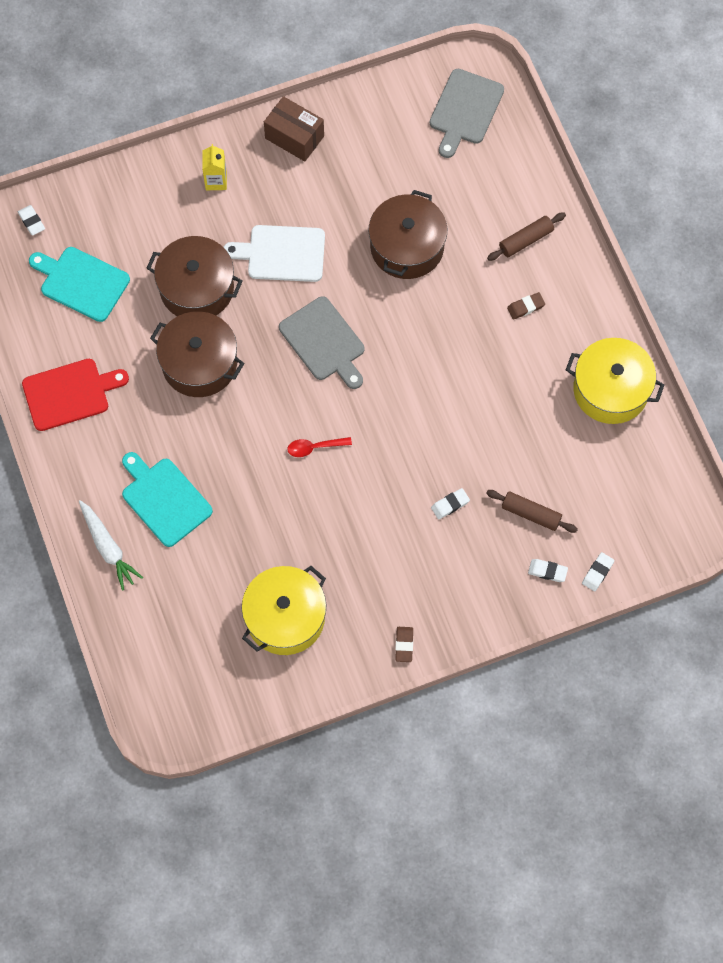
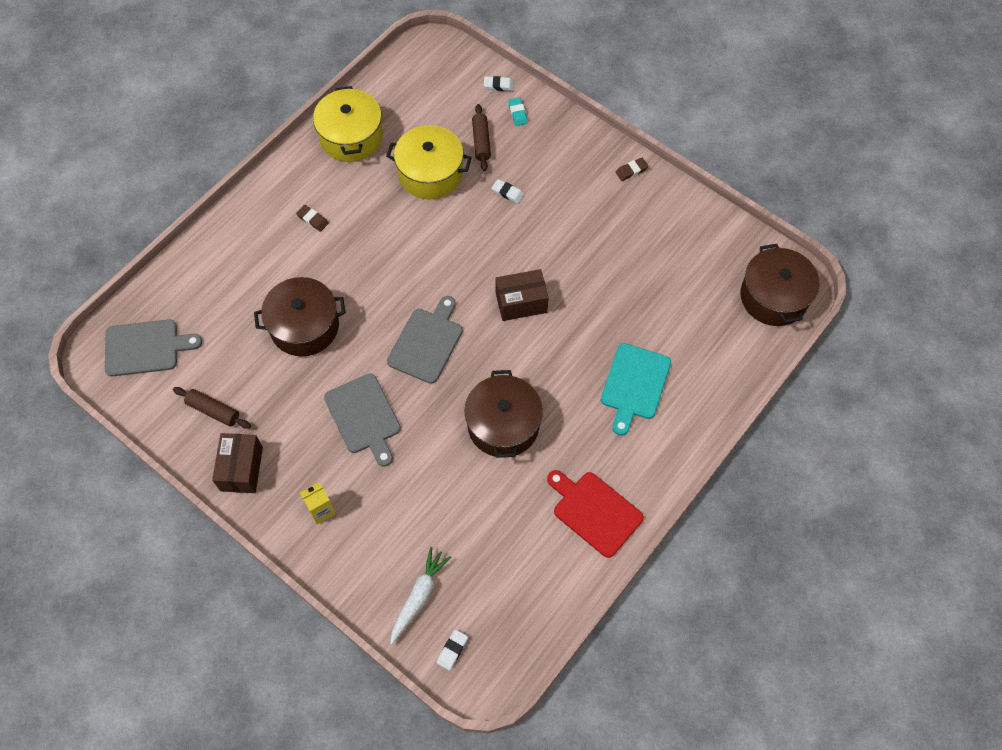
camera: 120 degrees left, 5 degrees down
turquoise cutting board [29,247,130,322] -> none
white carrot [79,500,143,591] -> white carrot moved to [390,547,451,645]
brown pot [146,236,242,316] -> brown pot moved to [741,244,819,326]
white cutting board [224,225,325,282] -> grey cutting board [324,373,401,467]
yellow pot [242,566,326,655] -> yellow pot moved to [386,125,472,199]
red spoon [287,437,352,457] -> brown box [496,269,549,321]
brown rolling pin [487,212,566,261] -> brown rolling pin moved to [173,387,251,429]
white eraser [528,559,568,582] -> turquoise eraser [508,97,528,126]

